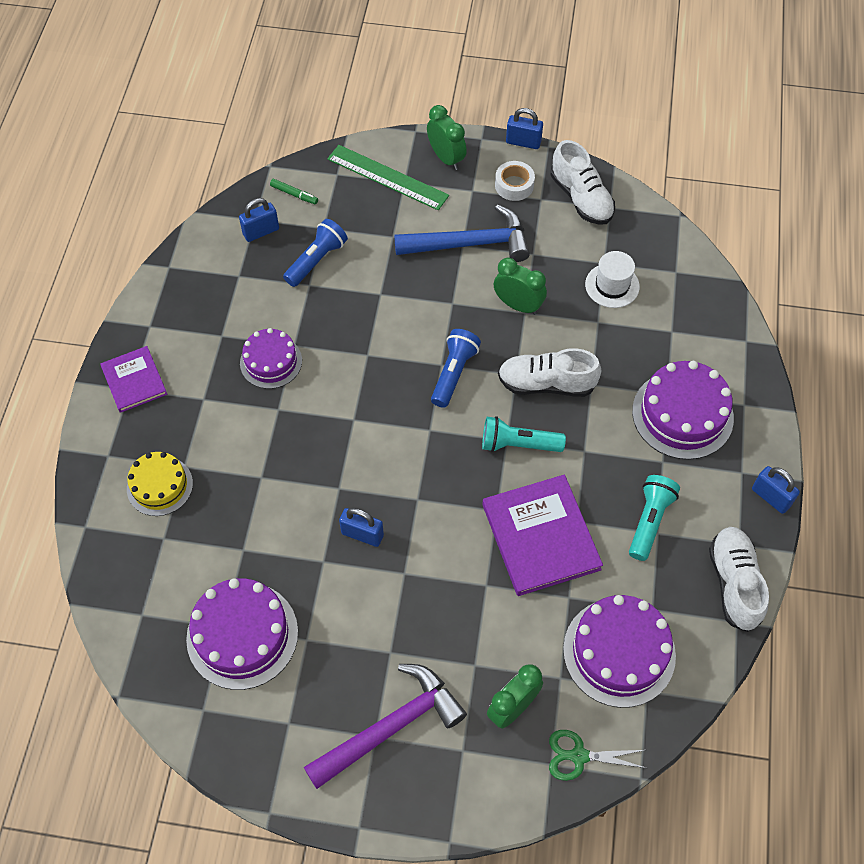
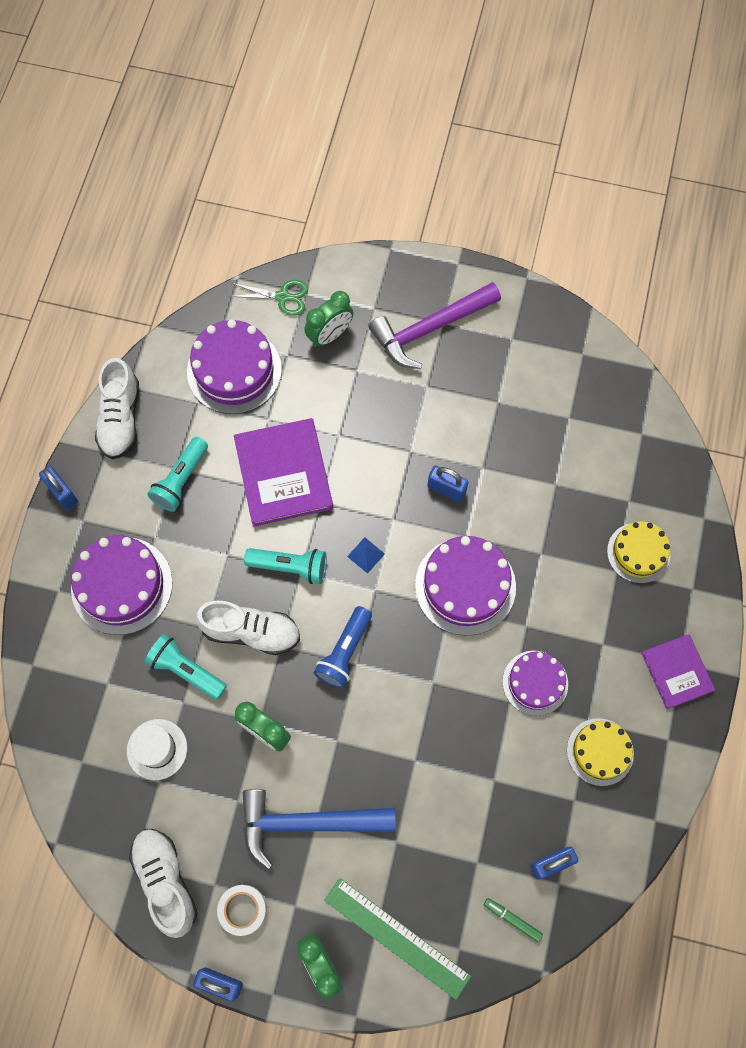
camera: 175 degrees left, 10 degrees up
purple cake [186,578,298,690] -> purple cake moved to [415,536,516,636]
blue flashlight [283,219,348,287] -> none
none -> turquoise flashlight [145,634,227,700]
none -> blue pyramid [347,537,385,574]
none -> yellow cake [567,718,634,786]

